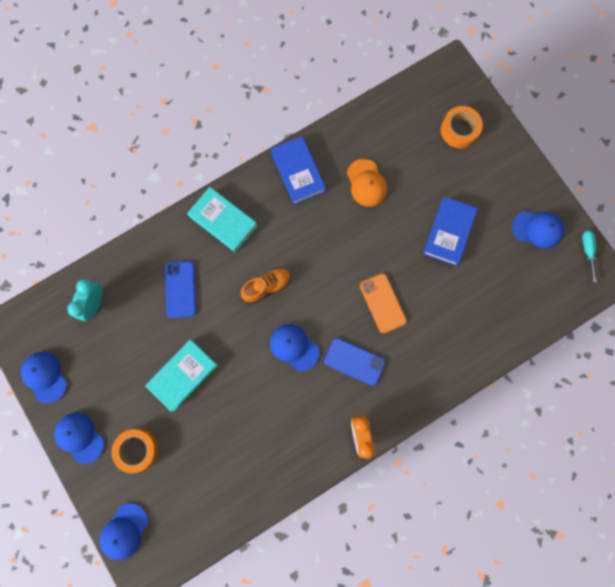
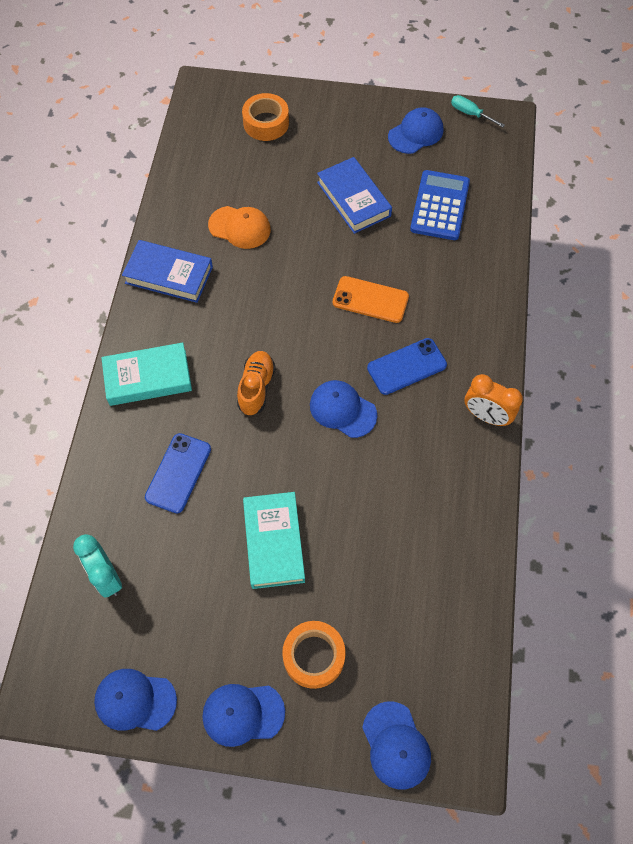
camera: 50 degrees left, 15 degrees down
blue phone [165,261,196,318] -> blue phone turned 75 degrees clockwise [145,433,211,513]
blue cap [270,324,319,371] -> blue cap turned 45 degrees clockwise [310,380,377,438]
none -> blue calculator [410,170,470,240]

